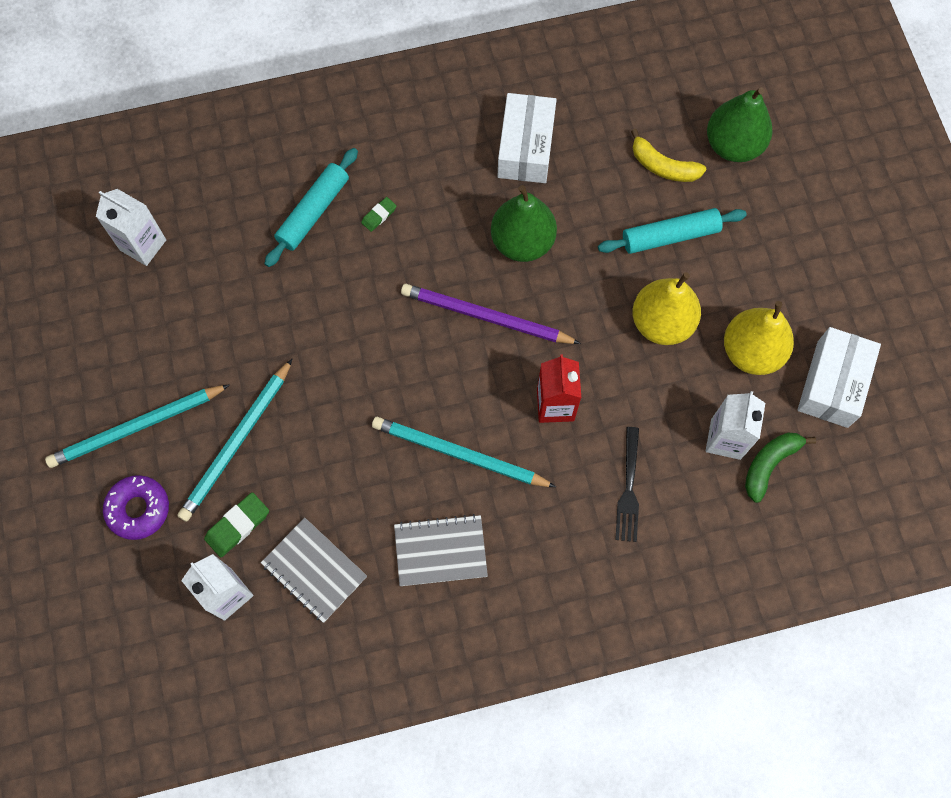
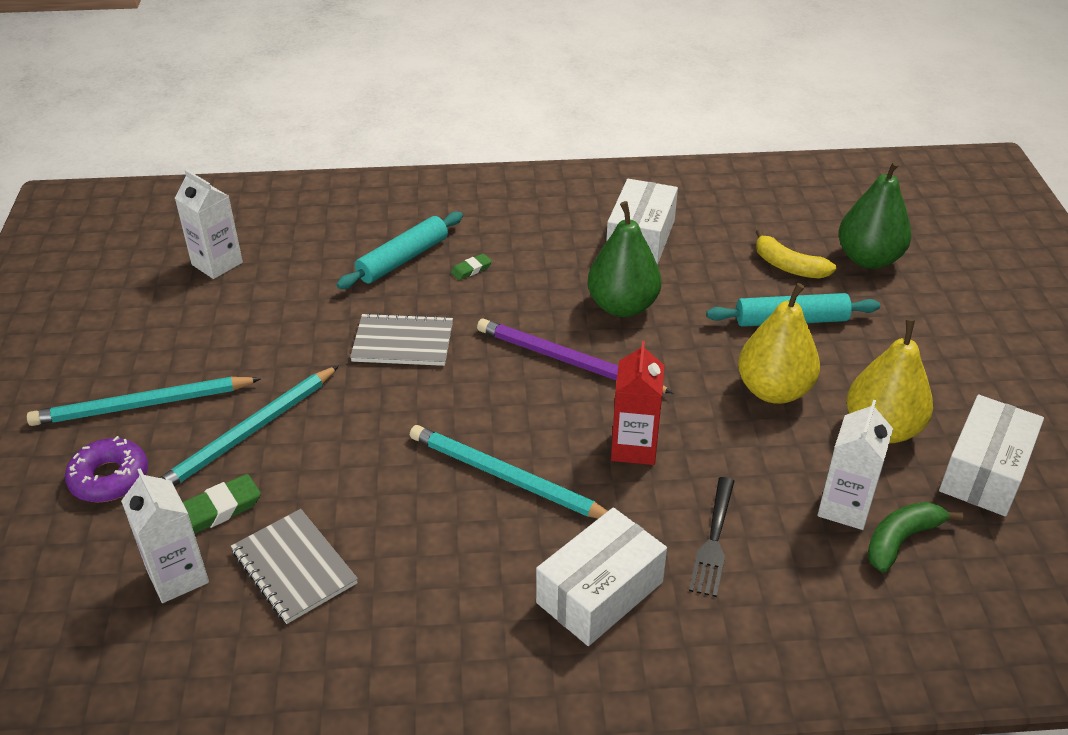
camera: 10 degrees right, 30 degrees down
grey notebook [394,514,488,586] -> grey notebook moved to [350,313,453,366]
none -> white box [536,507,667,646]

